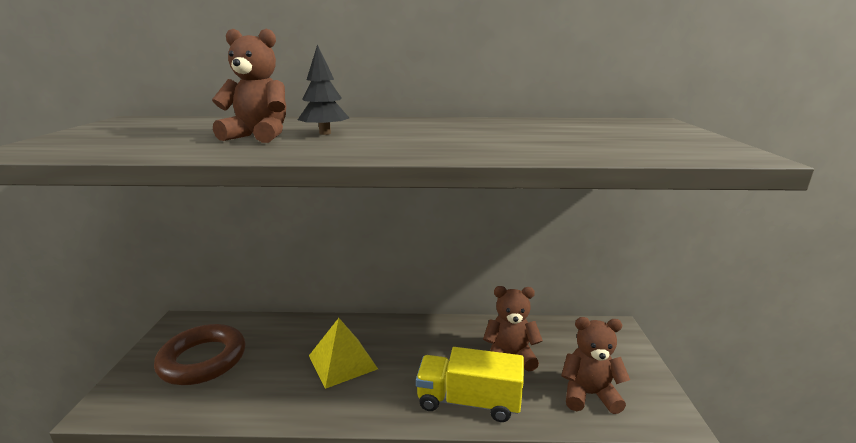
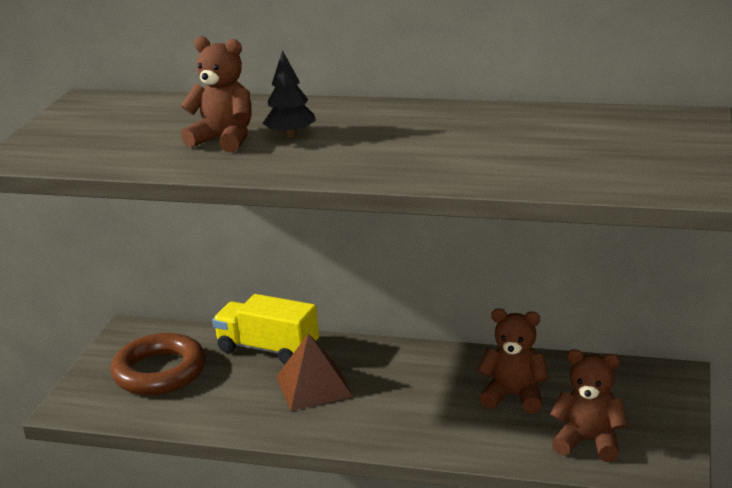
camera: 15 degrees right, 5 degrees up
yellow pyramid [309,318,378,389] -> brown pyramid [276,333,353,411]
yellow truck [416,347,524,422] -> yellow truck moved to [212,294,319,364]

